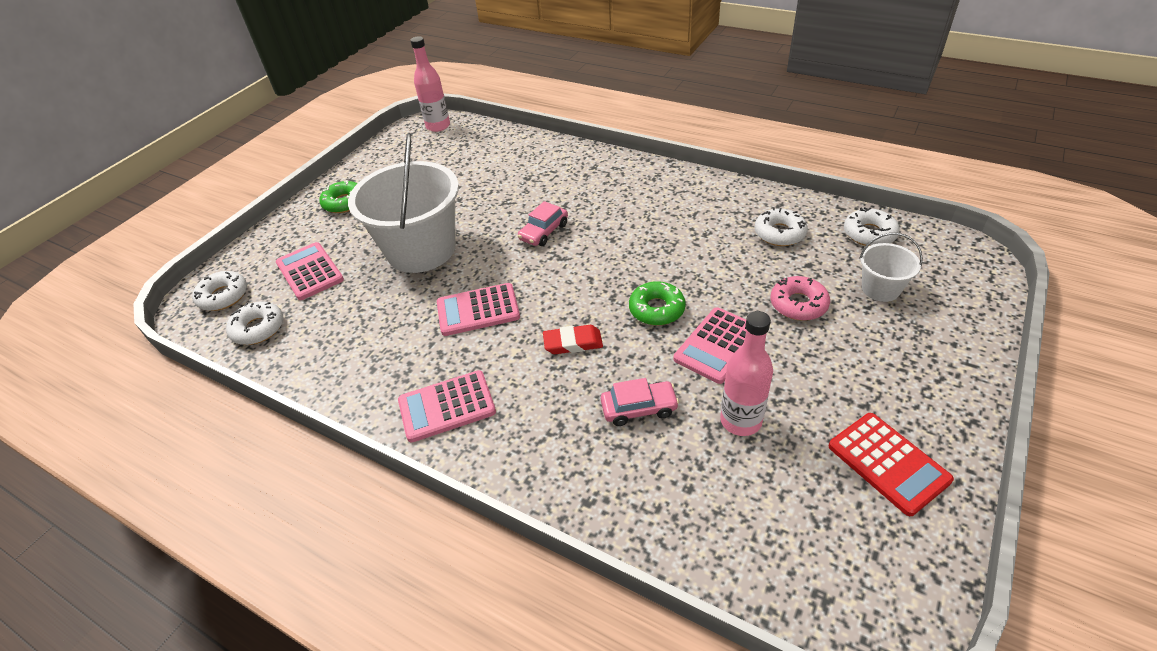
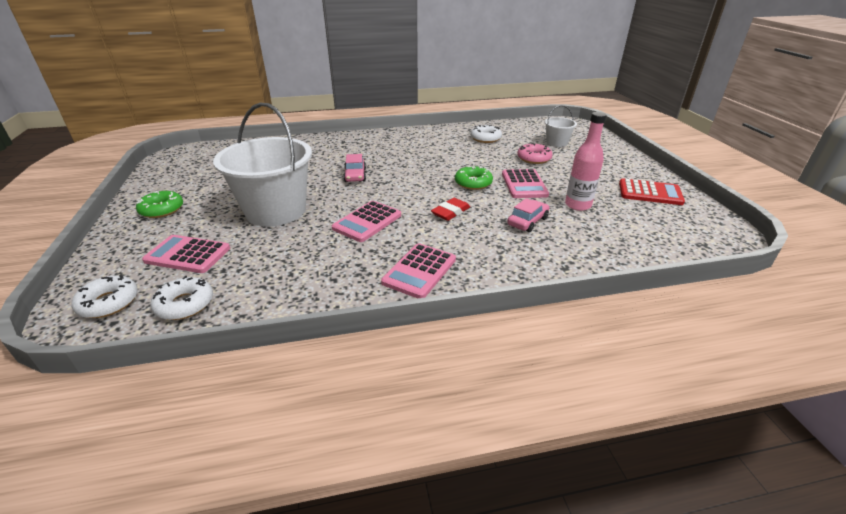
camera: 45 degrees left, 10 degrees down
pink bottle [410,36,450,132] -> none
white donut [844,207,900,246] -> none

